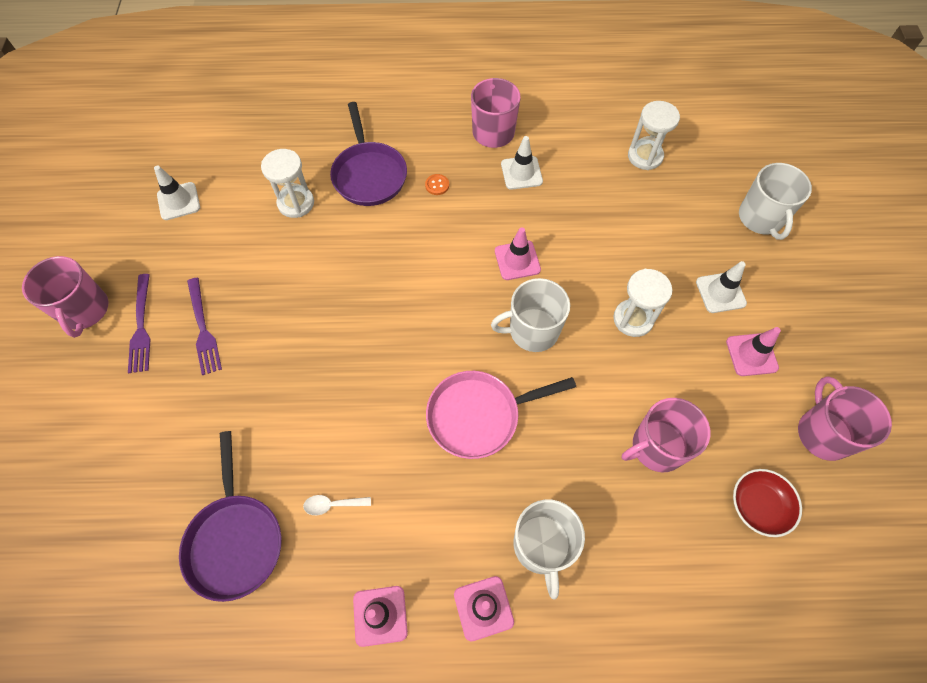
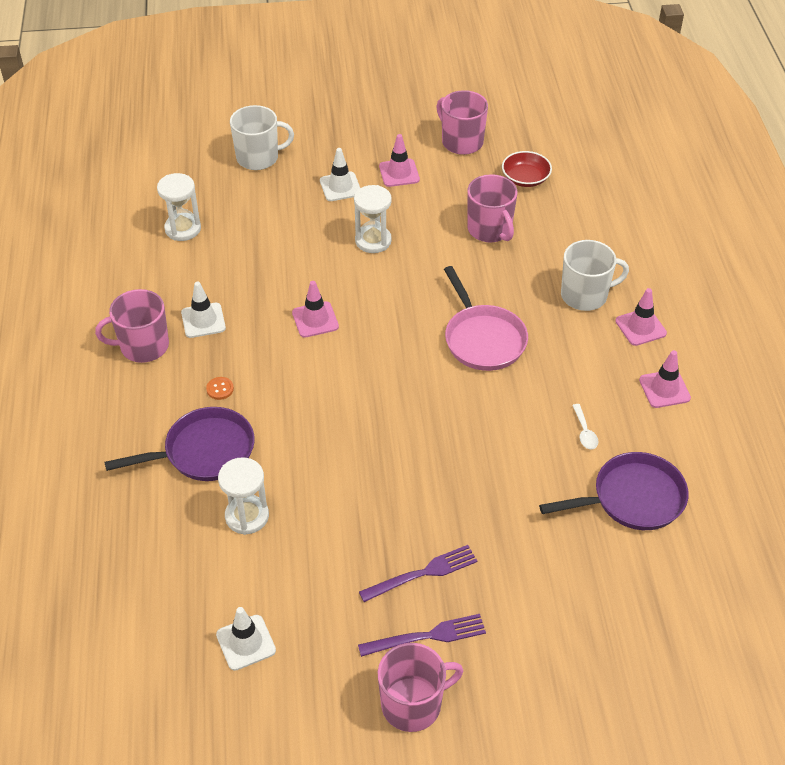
camera: 95 degrees left, 15 degrees down
white mug [491,278,570,352] -> none
pink mug [798,376,892,461] -> pink mug turned 60 degrees clockwise [436,90,488,155]

